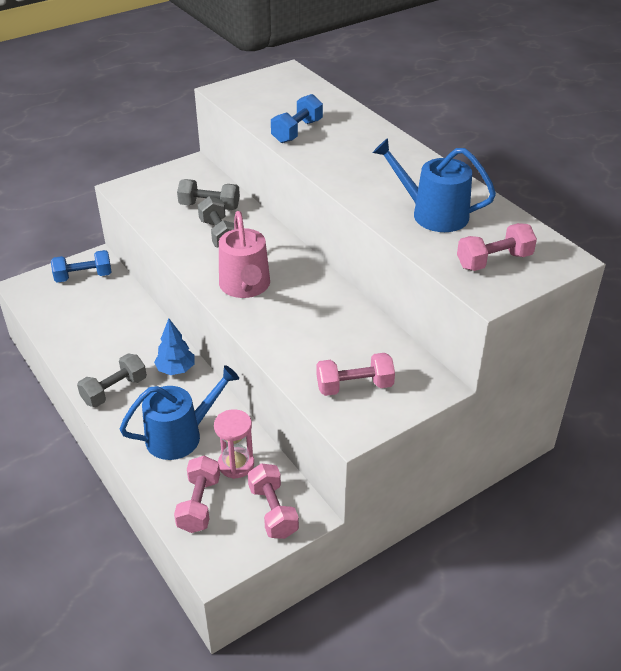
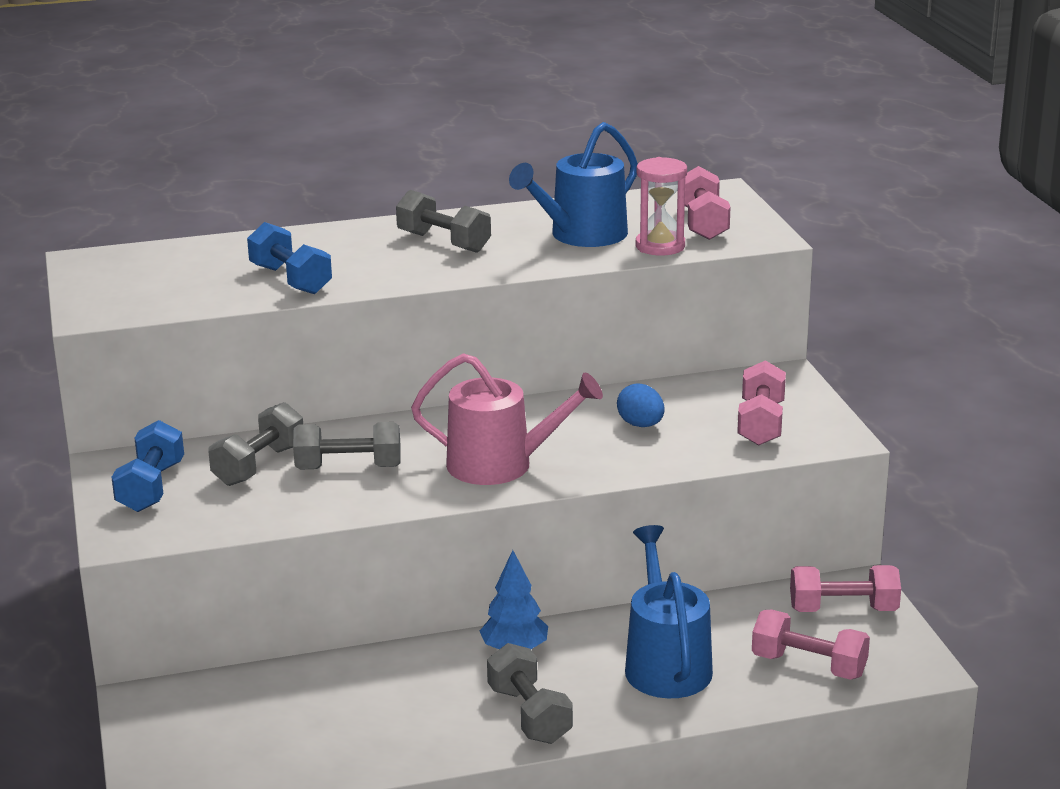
camera: 70 degrees left, 15 degrees down
blue dumbbell [51,250,111,283] -> blue dumbbell moved to [111,420,184,512]
pink hourglass [214,409,254,479] -> pink hourglass moved to [636,157,687,256]
none -> grey dumbbell [396,190,491,253]
none -> blue egg [617,383,665,427]

